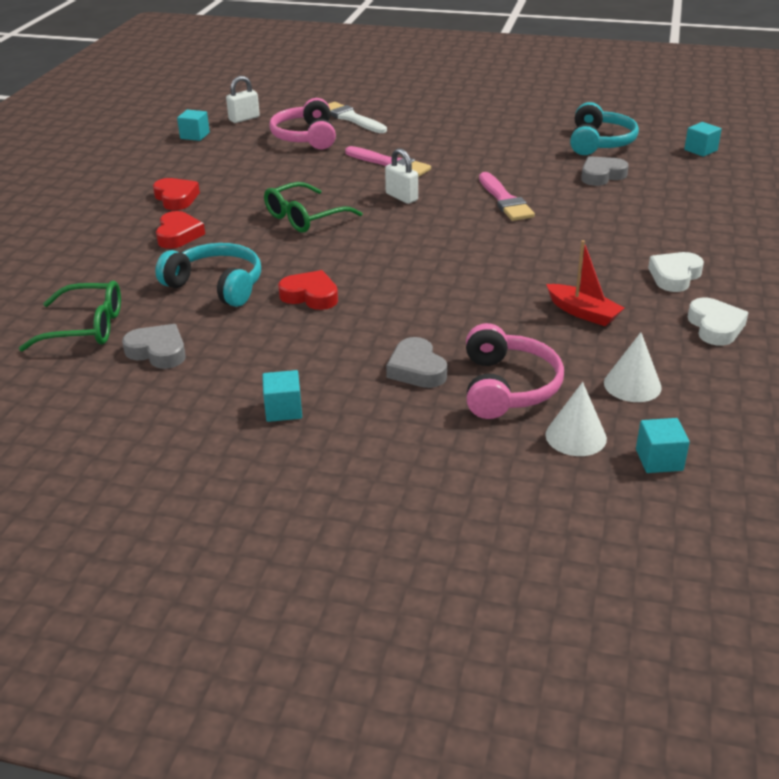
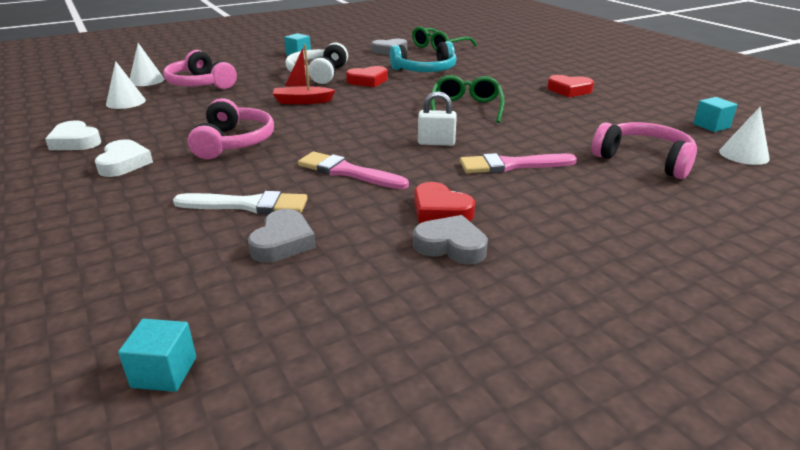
camera: 135 degrees right, 5 degrees down
red heart [156,211,205,249] -> red heart moved to [414,182,475,223]
white padlock [226,76,260,123] -> white cone [719,107,770,165]
white brush [328,102,387,133] -> white brush moved to [173,191,308,214]
grey heart [386,337,447,388] -> grey heart moved to [413,215,488,264]
red boat [546,240,624,326] -> red boat moved to [272,44,336,104]
turquoise headphones [570,102,639,155] -> none
turquoise cube [636,418,690,473] -> none
none -> pink headphones [188,98,274,159]
none -> white headphones [285,43,348,84]

